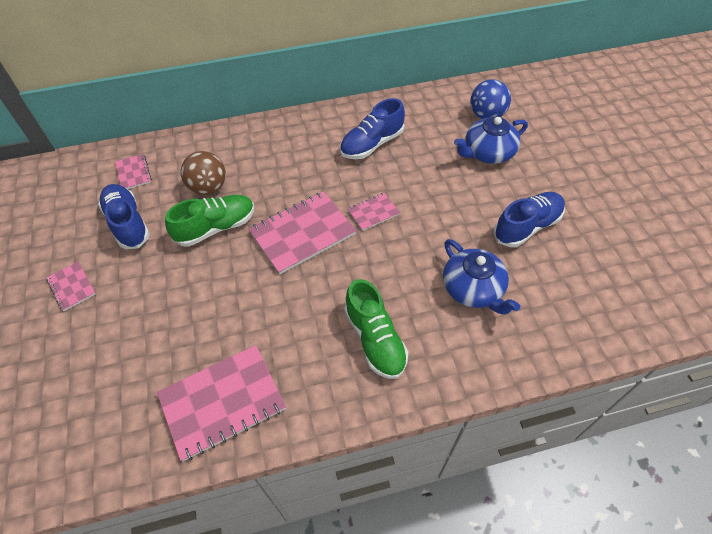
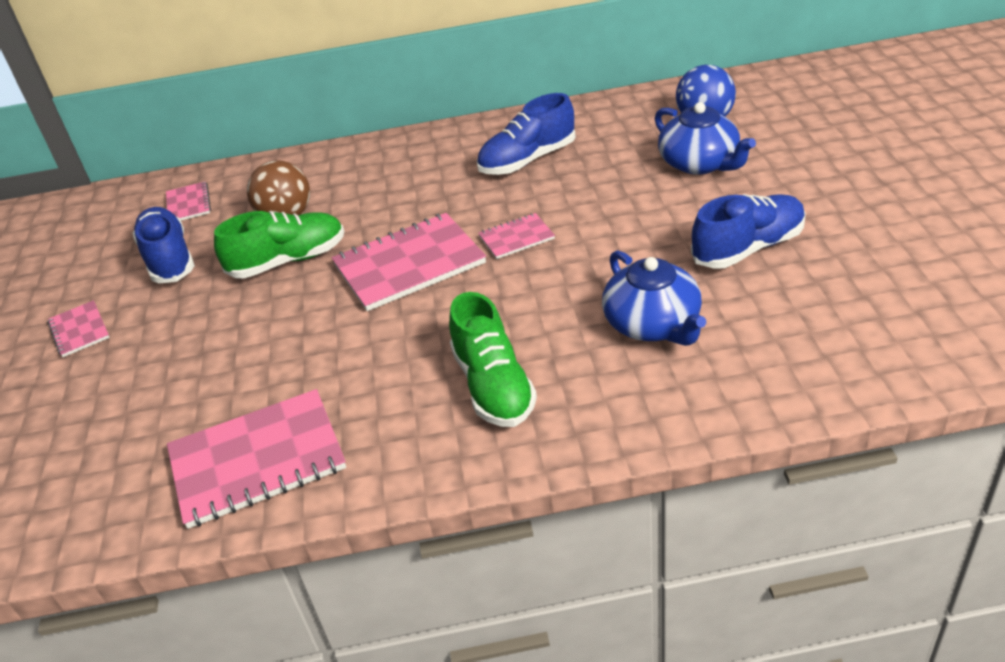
camera: 10 degrees right, 15 degrees down
blue teapot [454,117,528,164] -> blue teapot turned 105 degrees counterclockwise [654,102,756,175]

